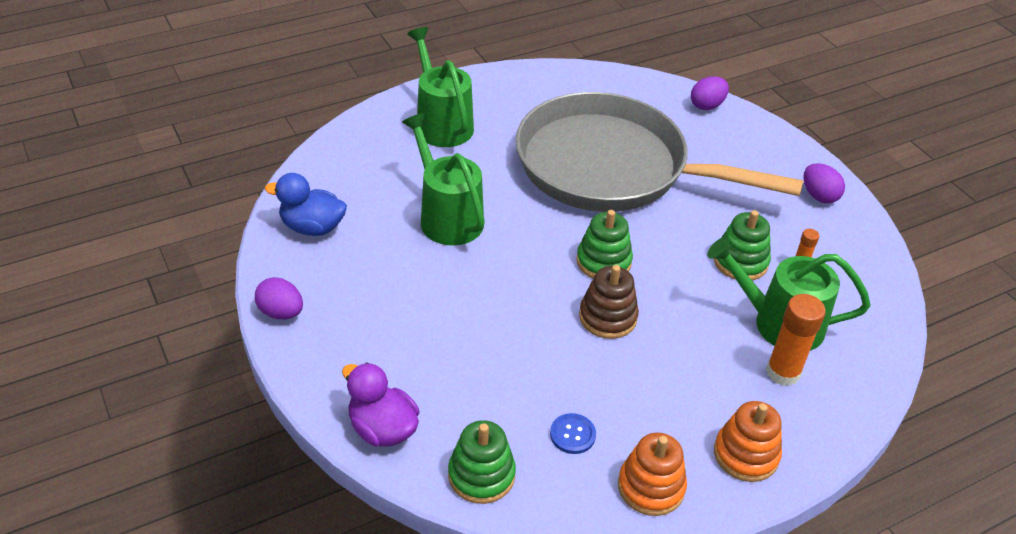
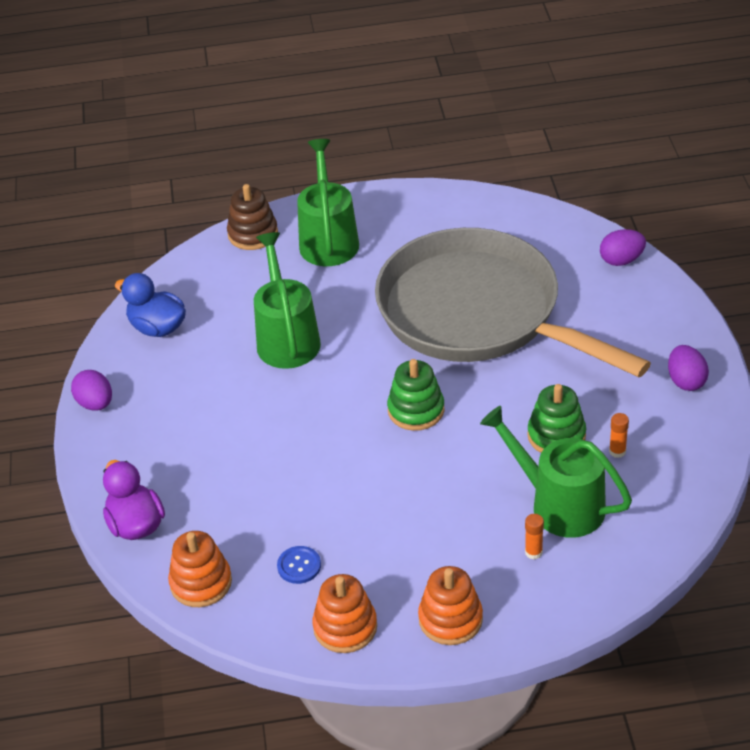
camera: 25 degrees right, 0 degrees up
green stacking toy [448,420,516,504] -> orange stacking toy [168,531,232,607]
brown stacking toy [579,265,639,339] -> brown stacking toy moved to [227,184,278,250]
orange glue stick [766,294,826,386] -> orange glue stick [525,514,544,560], size x0.51

